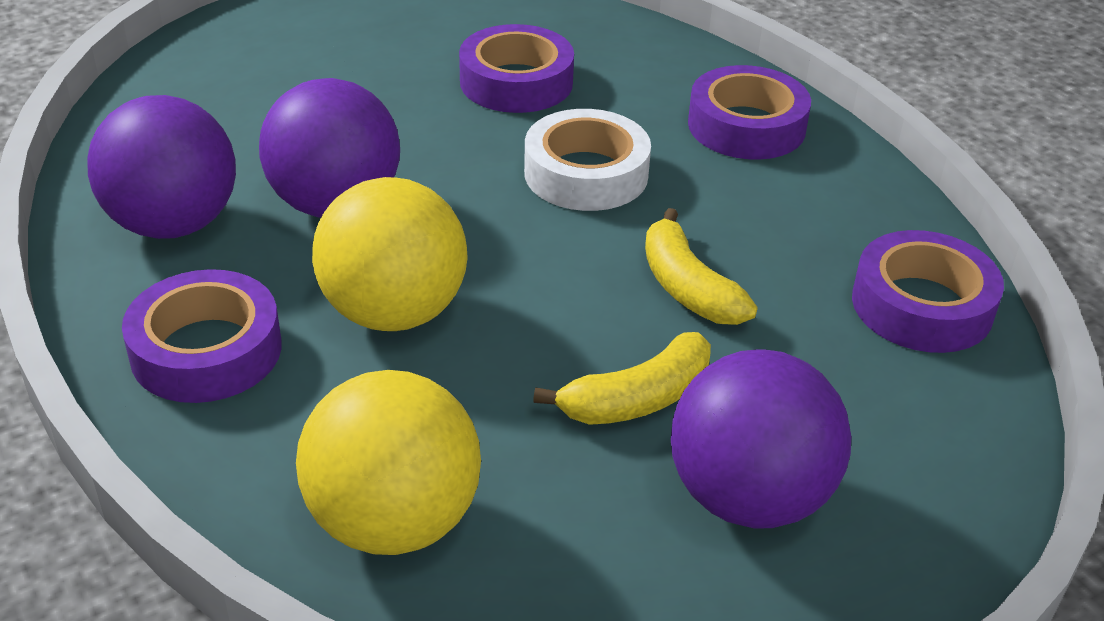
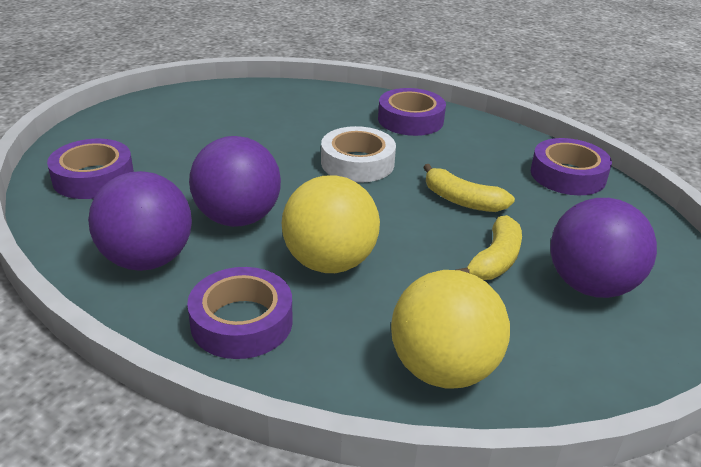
camera: 30 degrees left, 5 degrees down
purple tape [459,24,574,113] -> purple tape moved to [47,139,134,199]

